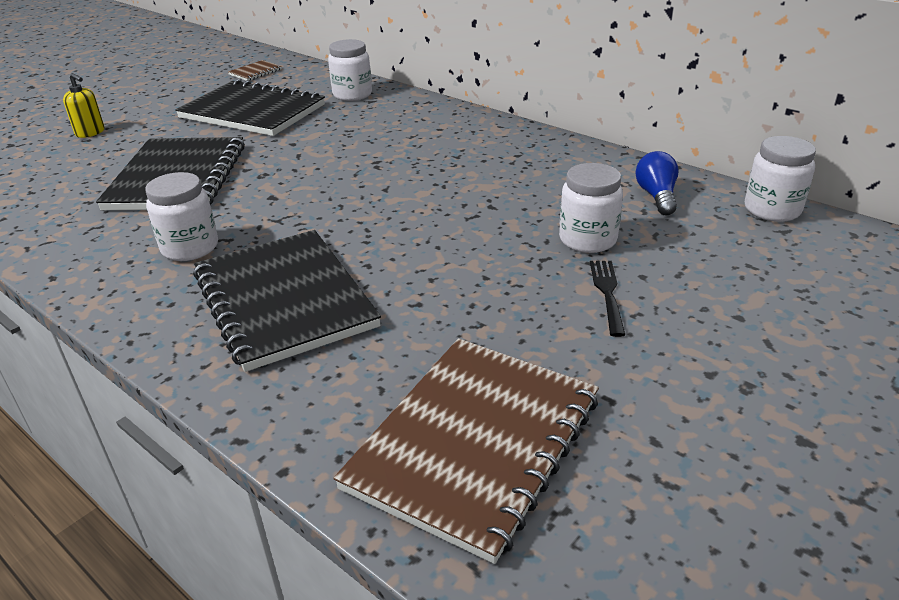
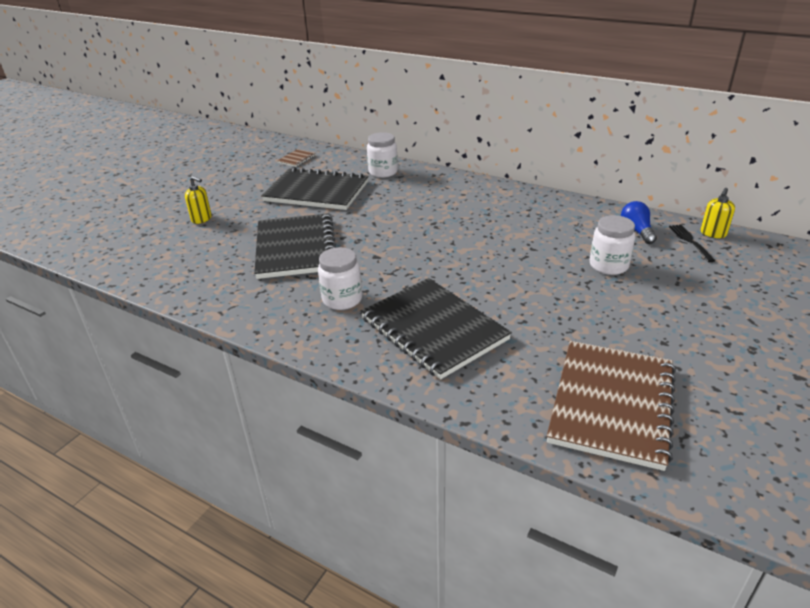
camera: 10 degrees left, 0 degrees up
black fork [590,261,625,337] -> black fork moved to [669,224,715,262]
white jar [745,136,816,222] -> yellow soap dispenser [700,188,735,238]

